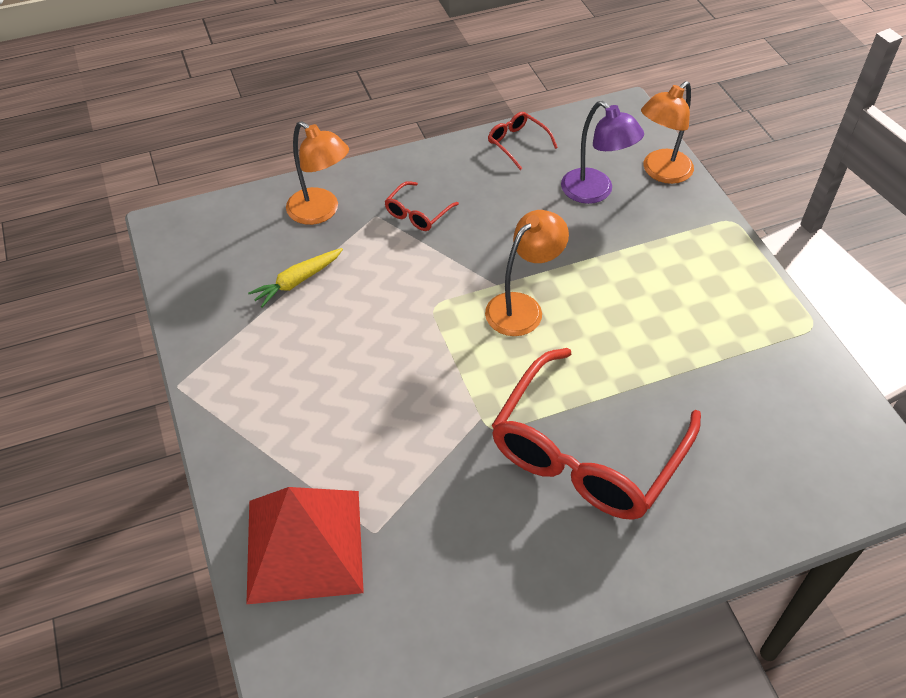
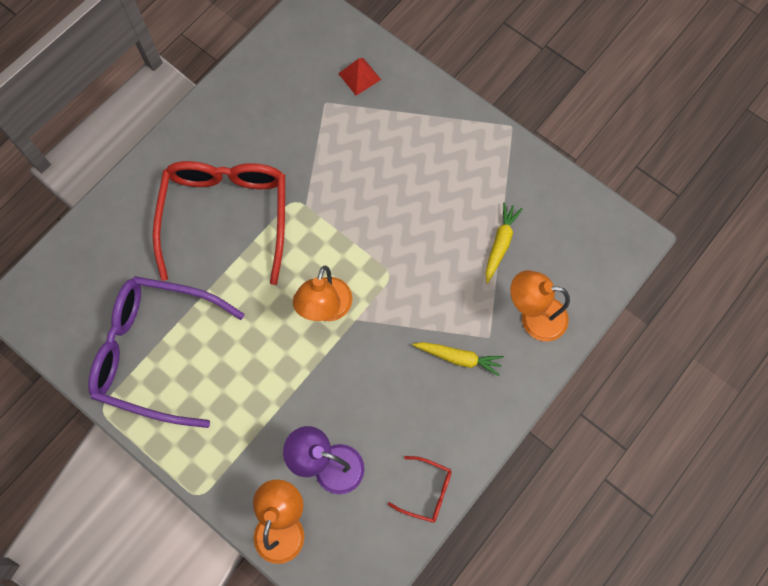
camera: 150 degrees right, 20 degrees up
red pyramid [246,487,364,604] -> red pyramid [338,58,381,96], size x0.44
red glasses [384,181,459,231] -> yellow carrot [412,342,504,376]
none -> purple glasses [88,276,244,428]

